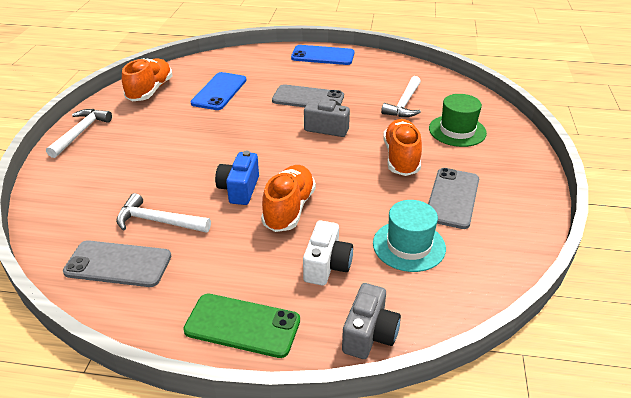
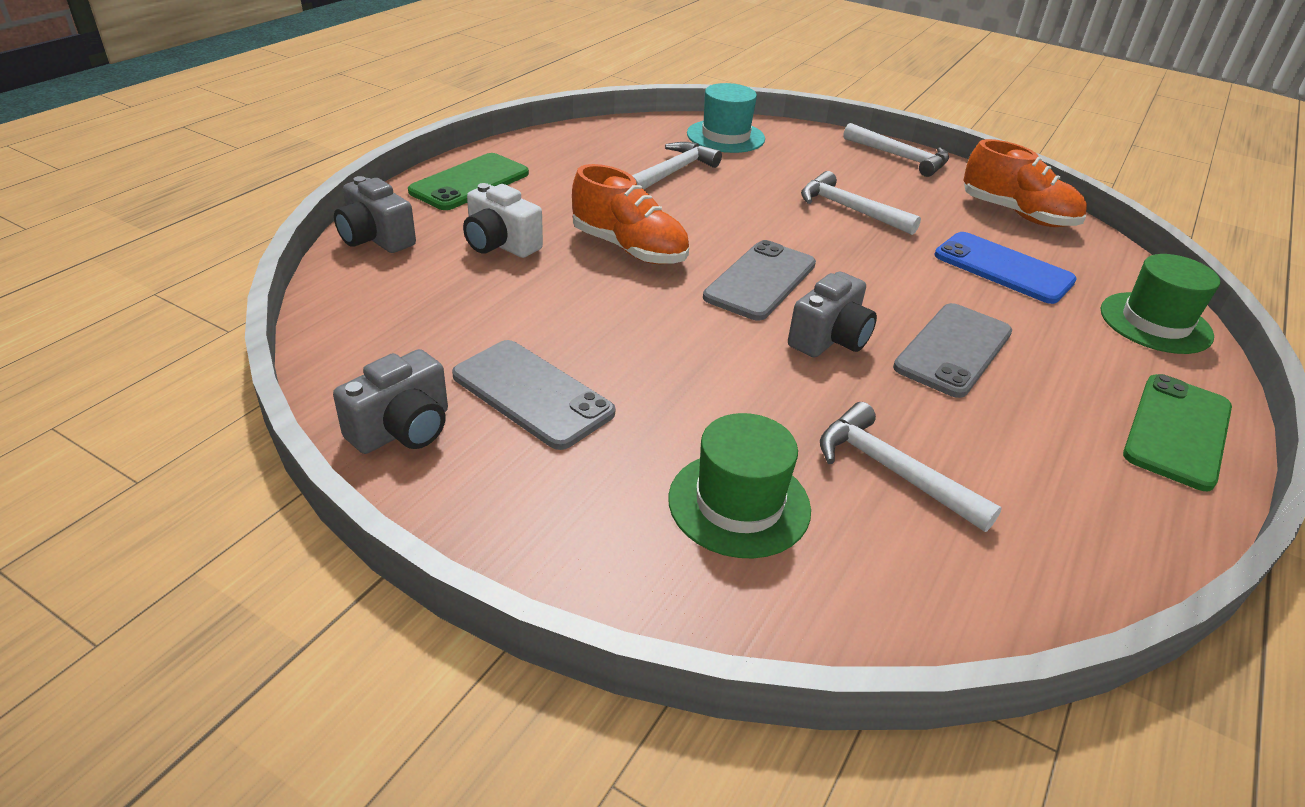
camera: 110 degrees right, 0 degrees up
grey phone [63,240,171,287] -> grey phone moved to [703,240,816,321]
blue camera [215,151,259,205] -> none
blue phone [291,45,354,65] -> green phone [1123,374,1232,491]
turquoise hat [373,200,446,272] -> turquoise hat moved to [687,83,765,153]
orange shoe [383,119,422,176] -> none
none -> grey camera [333,349,448,454]
none -> white hammer [801,171,921,235]
none -> green hat [1101,254,1220,354]

